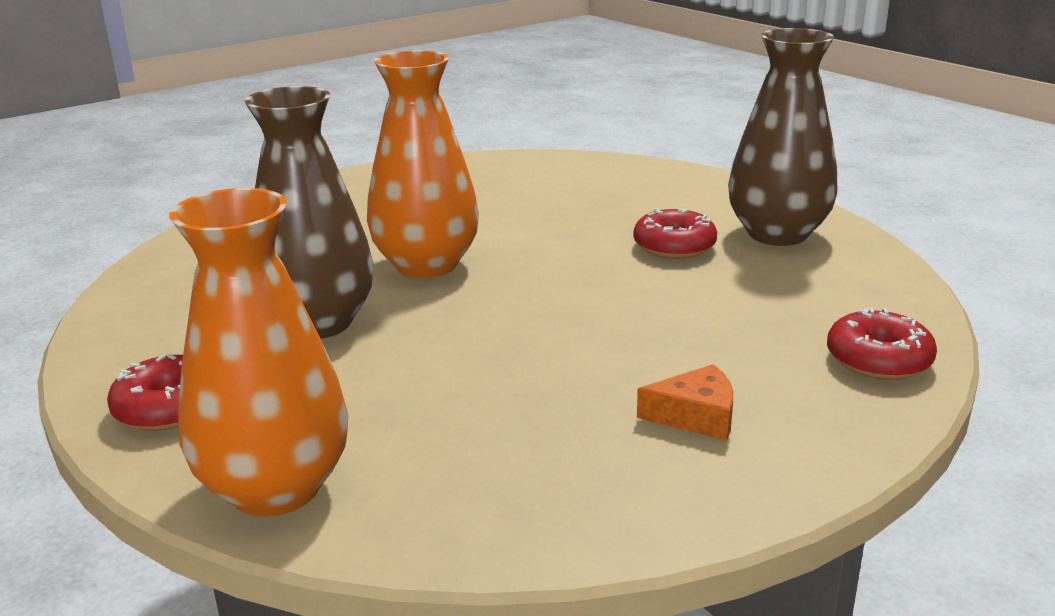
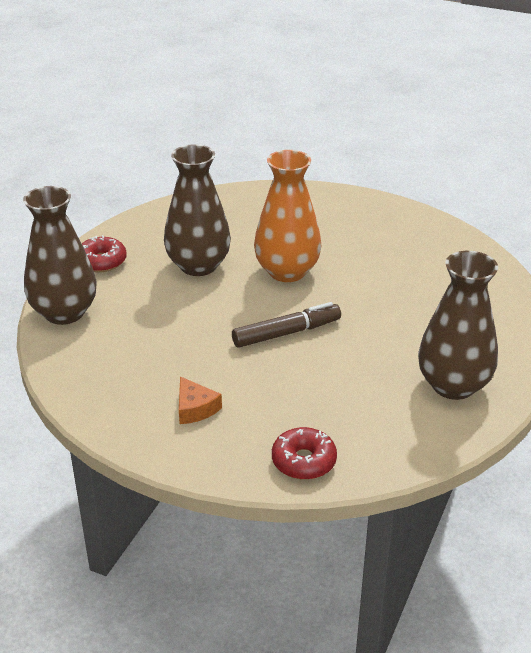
camera: 60 degrees right, 10 degrees up
orange vase [169,188,348,517] -> brown vase [23,186,96,325]
red donut [633,208,717,259] -> none
none -> brown marker [232,302,341,348]

